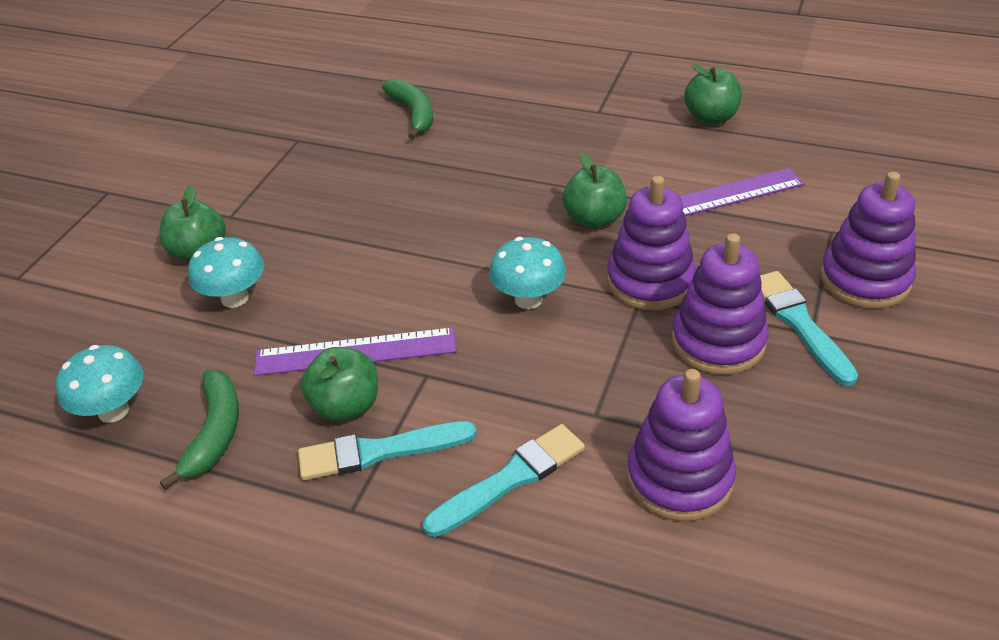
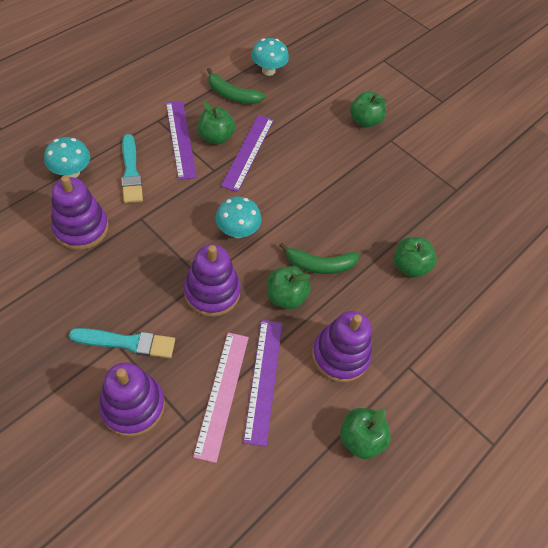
camera: 105 degrees right, 15 degrees up
turquoise mushroom [188,237,264,308] -> turquoise mushroom moved to [44,137,90,178]
turquoise brush [298,421,477,480] -> purple ruler [166,101,197,180]
green banana [382,79,433,140] -> green banana moved to [279,243,359,274]
purple stacking toy [672,233,768,375] -> purple stacking toy moved to [312,311,372,383]
none -> pink ruler [193,332,249,463]
none -> green apple [394,237,437,278]

